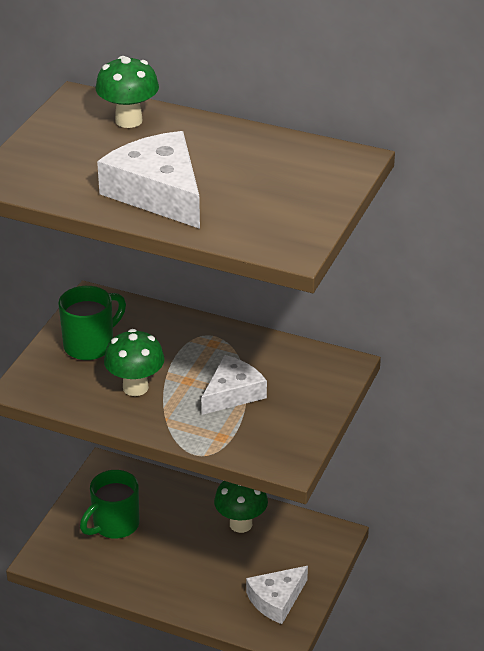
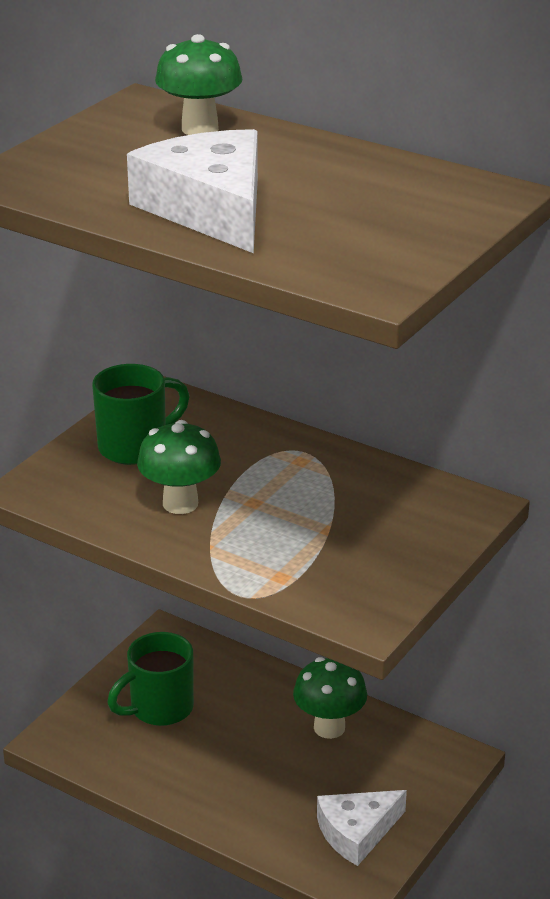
camera: 10 degrees right, 5 degrees down
white cheese [201,355,267,415] -> none

